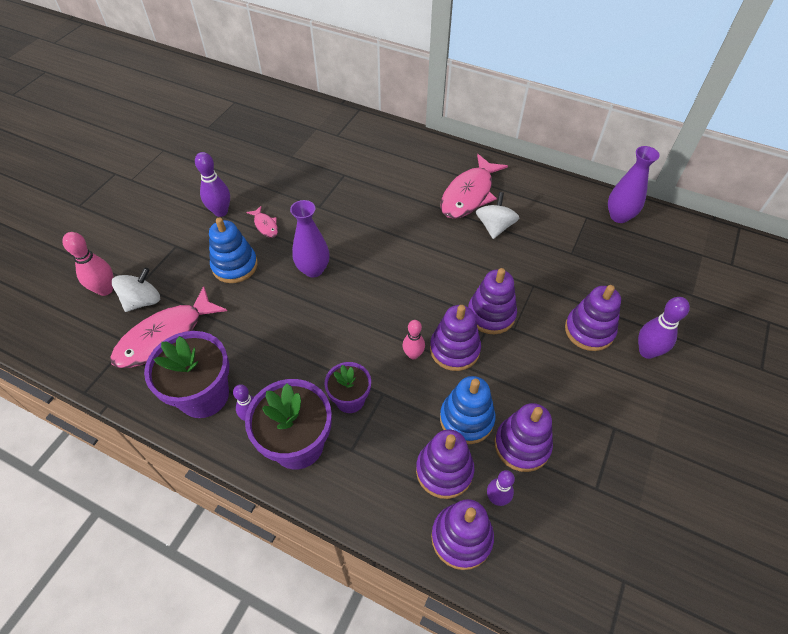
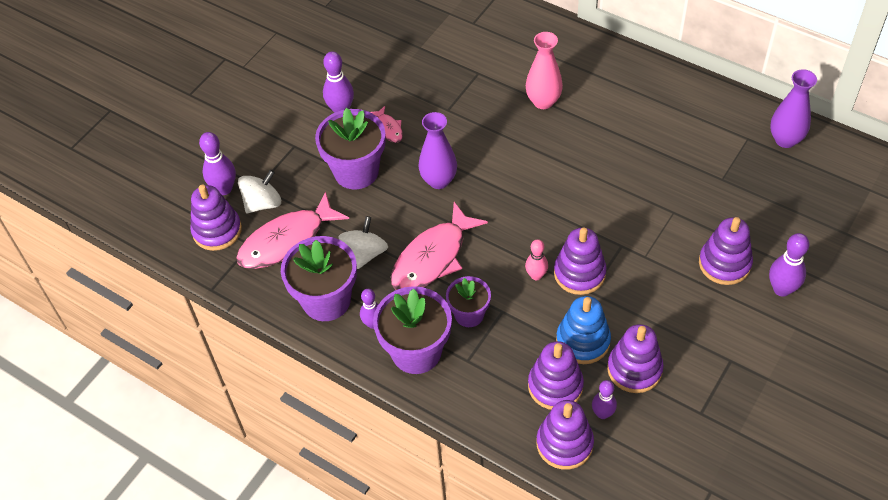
camera: 10 degrees right, 0 degrees up
pink bowling pin [62,232,113,296] -> purple bowling pin [199,132,236,195]
blue stacking toy [209,217,258,283] -> purple flower pot [315,108,386,189]
pink fish [440,154,508,219] -> pink fish moved to [391,202,488,290]
purple stacking toy [468,268,517,334] -> purple stacking toy moved to [190,184,242,251]
white spinning top [476,192,519,239] -> white spinning top moved to [338,216,388,269]
none -> pink vase [526,32,563,109]

